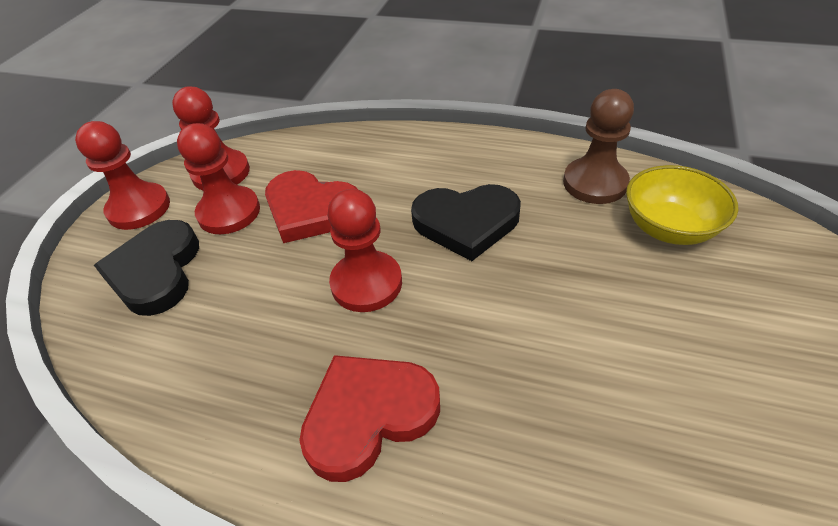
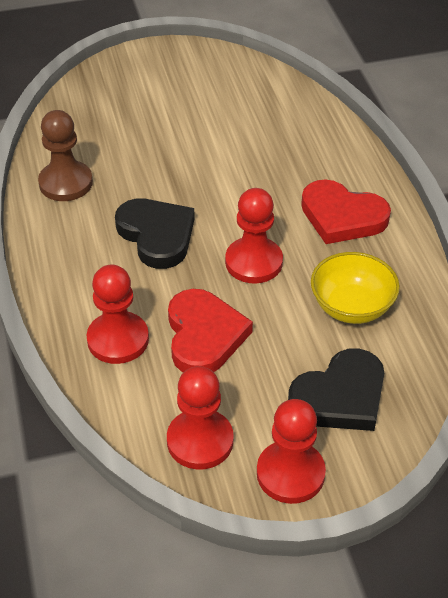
camera: 125 degrees left, 0 degrees up
red pawn [177,123,260,234] -> red pawn moved to [87,265,149,364]
yellow bowl [626,165,738,245] -> yellow bowl moved to [311,252,400,324]

